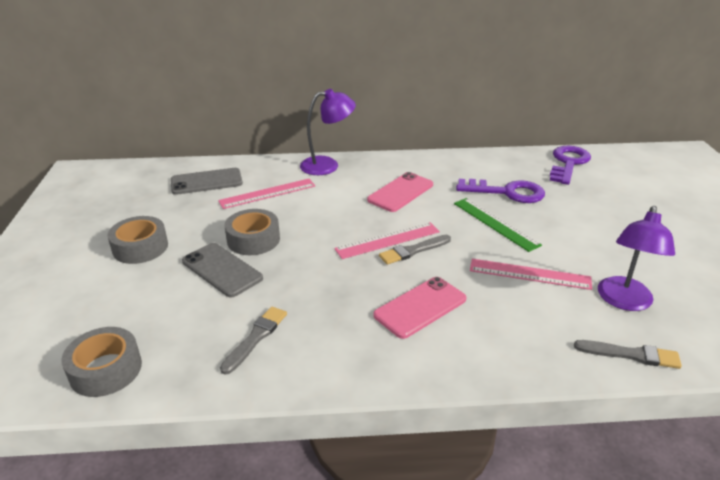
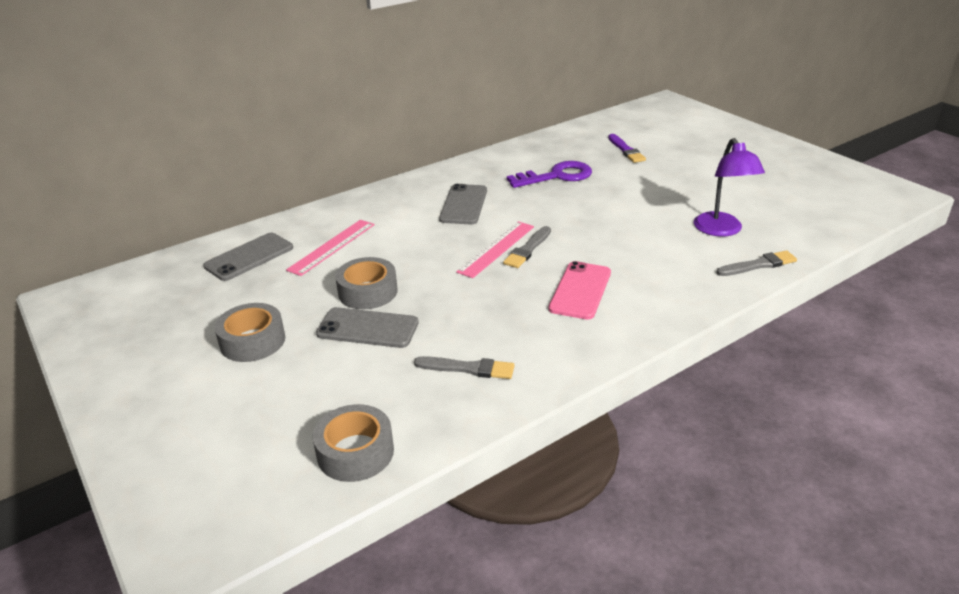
camera: 30 degrees left, 0 degrees up
grey brush [220,306,287,375] -> grey brush turned 105 degrees clockwise [414,356,514,379]
purple lamp [300,89,356,175] -> none
pink phone [367,172,433,212] -> grey phone [439,184,487,224]
green ruler [454,198,542,252] -> none
pink ruler [470,259,592,290] -> none
purple key [550,146,591,185] -> none
none -> purple brush [608,134,646,163]

